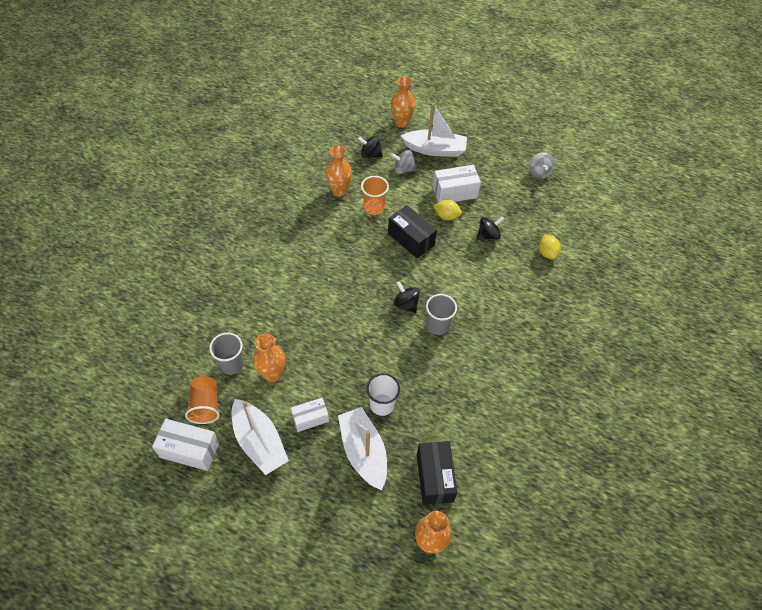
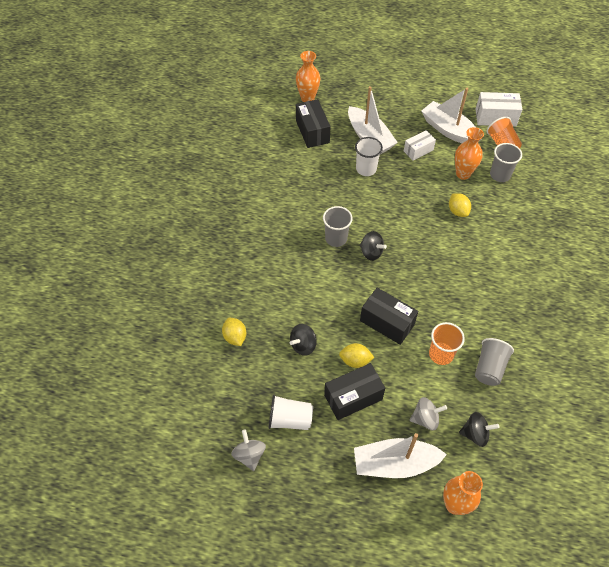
camera: 170 degrees right, 0 degrees up
orange vase [325,145,352,197] -> grey cup [475,338,514,386]
white box [433,165,481,202] -> black box [324,363,385,420]
none -> white cup [268,395,313,430]
none -> yellow lemon [449,193,471,217]

